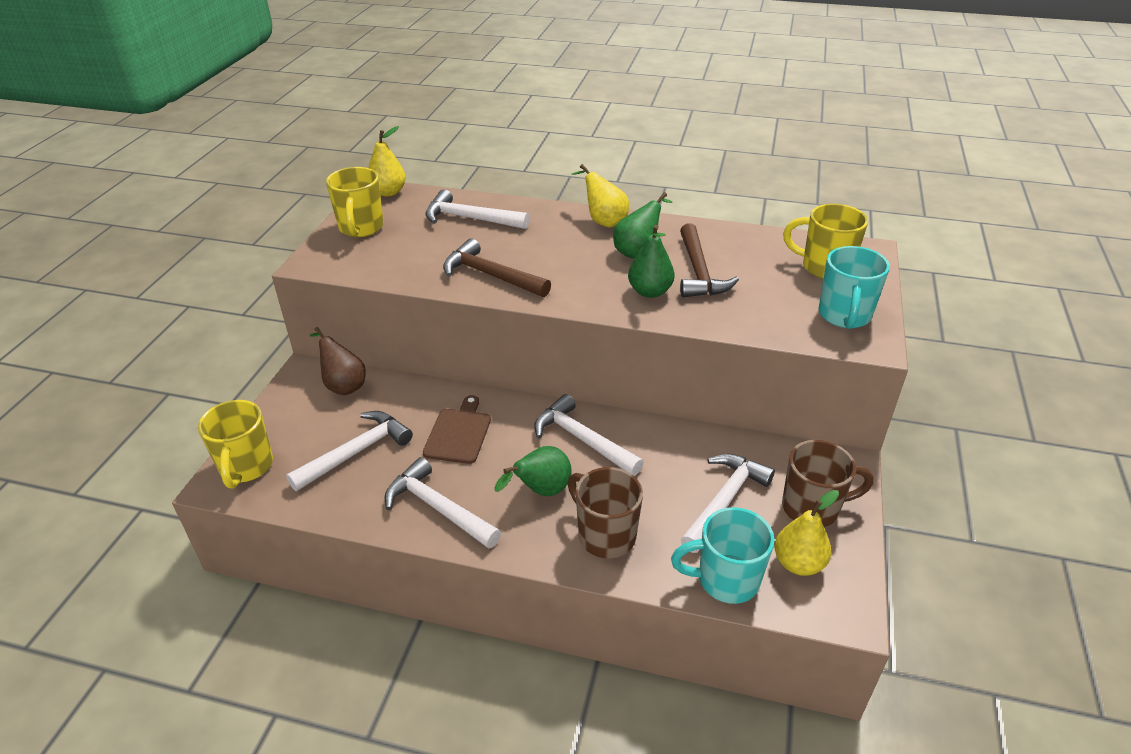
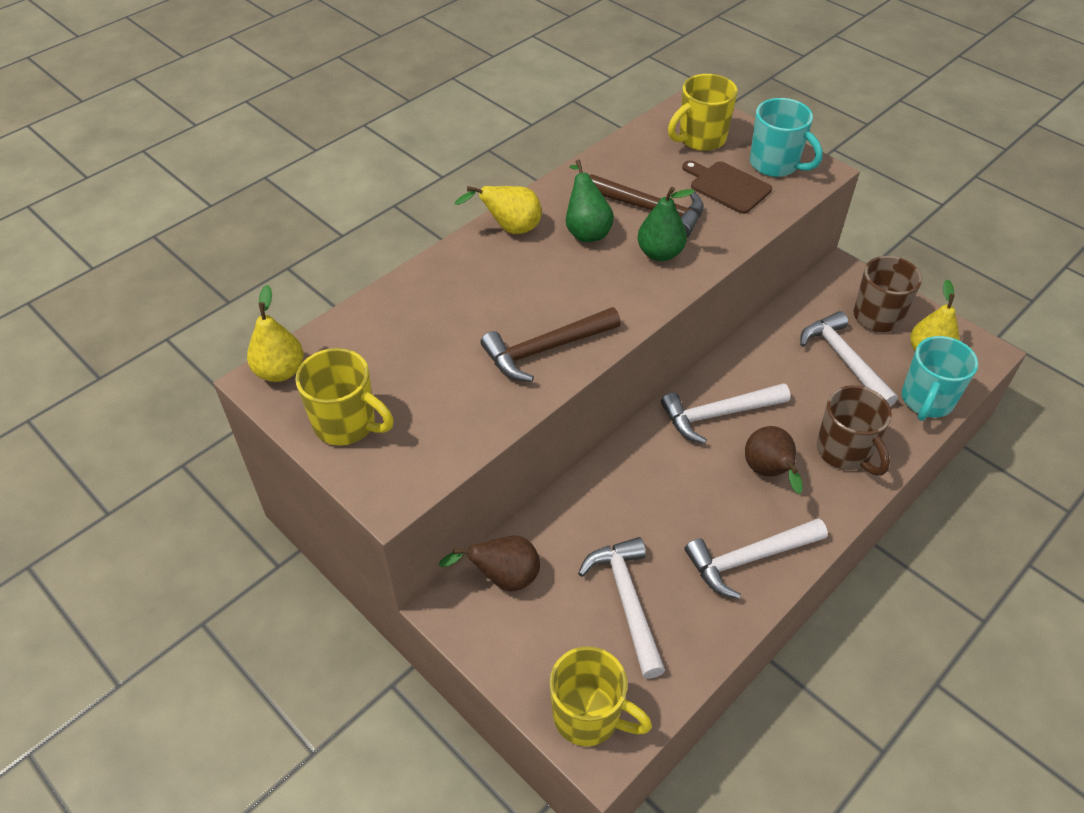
camera: 60 degrees left, 10 degrees up
brown cutting board [423,395,491,464] -> brown cutting board moved to [682,160,772,214]
white hammer [425,189,529,229] -> none
green pear [494,446,572,496] -> brown pear [745,426,803,494]
brown mug [567,467,643,558] -> brown mug turned 105 degrees counterclockwise [817,385,892,476]

